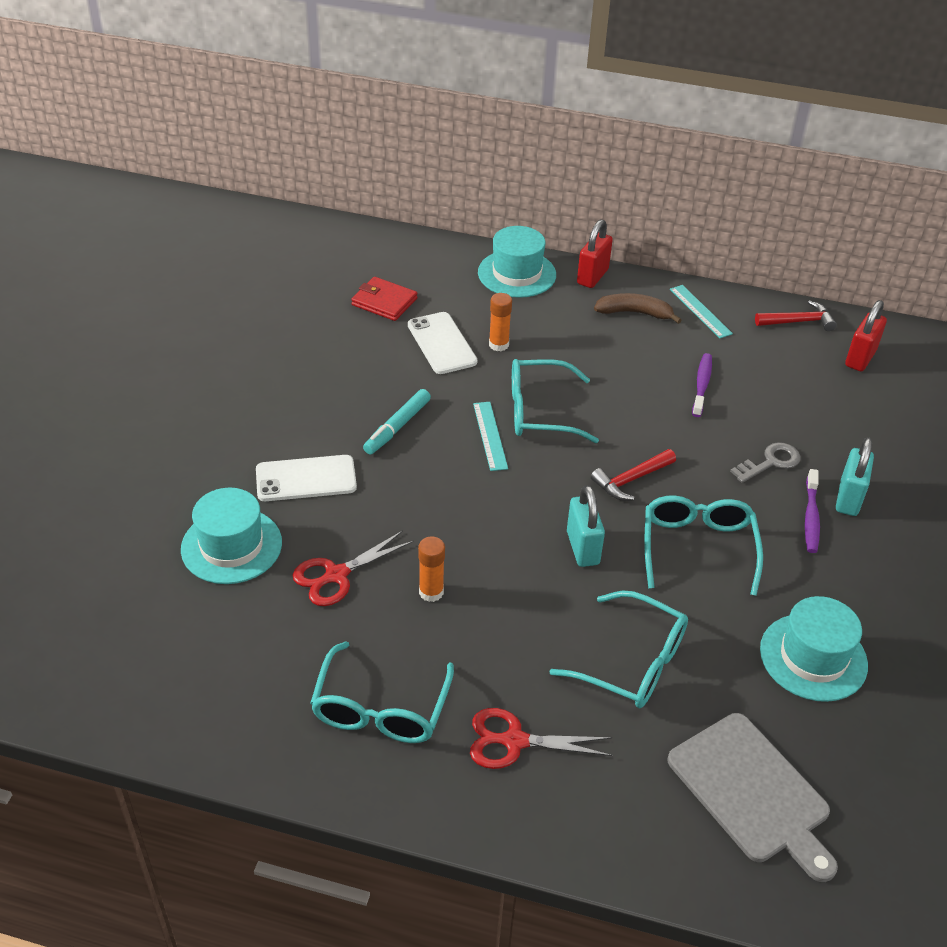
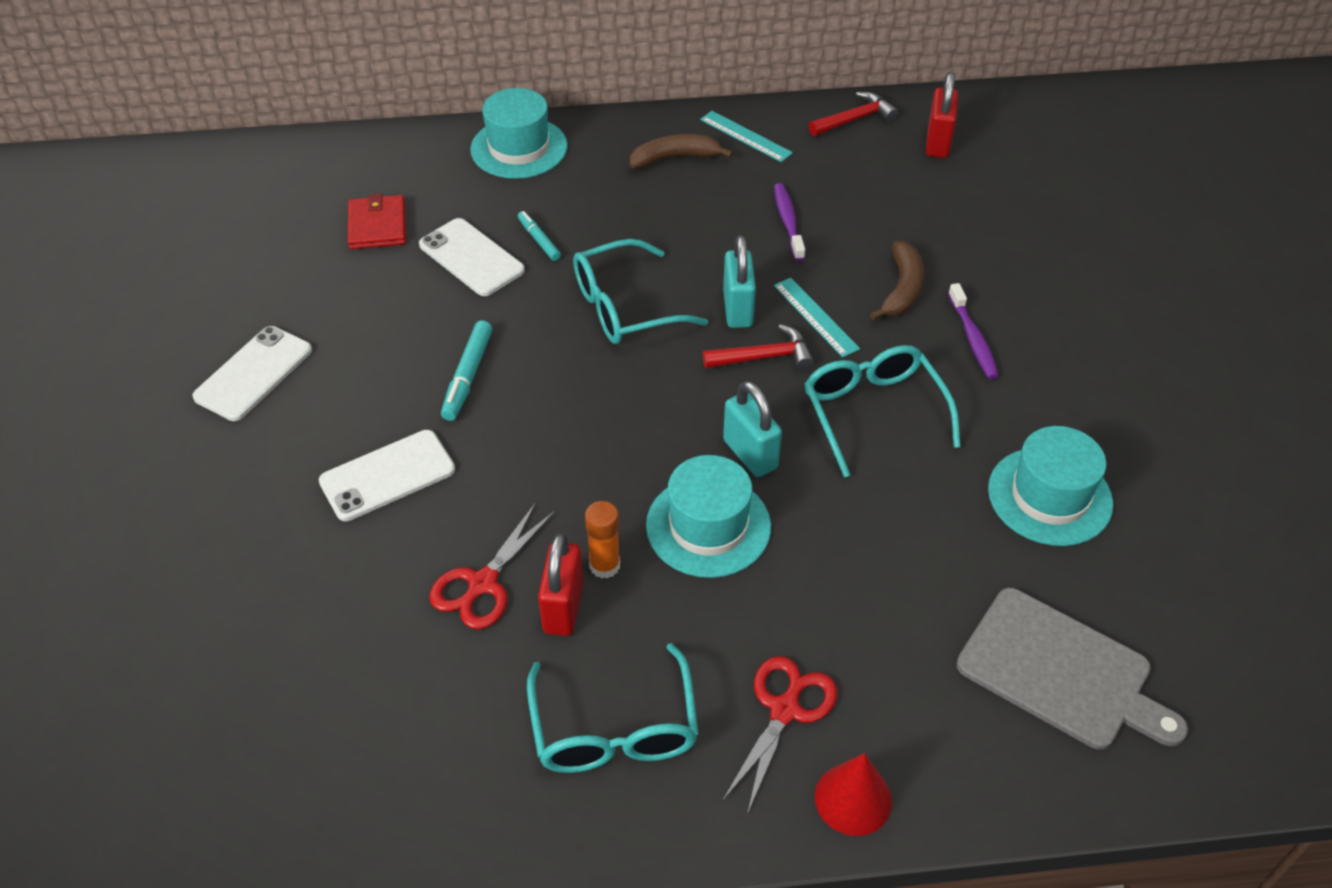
camera: 20 degrees left, 5 degrees up
turquoise hat [181,488,282,584] -> turquoise hat moved to [646,455,771,578]
red wallet [351,277,418,321] -> red wallet turned 75 degrees clockwise [348,193,406,250]
red scissors [470,708,613,769] -> red scissors turned 135 degrees clockwise [722,656,837,814]
turquoise ruler [473,402,508,471] -> turquoise ruler moved to [774,278,860,358]
orange glue stick [489,293,512,351] -> turquoise marker [518,211,561,261]
turquoise glasses [549,591,688,708] -> none
red padlock [577,220,613,288] -> red padlock moved to [538,533,583,636]
red hammer [591,449,676,500] -> red hammer turned 135 degrees counterclockwise [703,324,814,370]
grey key [730,442,801,483] -> brown banana [870,241,924,320]
turquoise padlock [836,437,874,516] -> turquoise padlock moved to [723,235,756,328]
none -> white phone [192,326,312,421]
none -> red cone [815,753,892,836]

